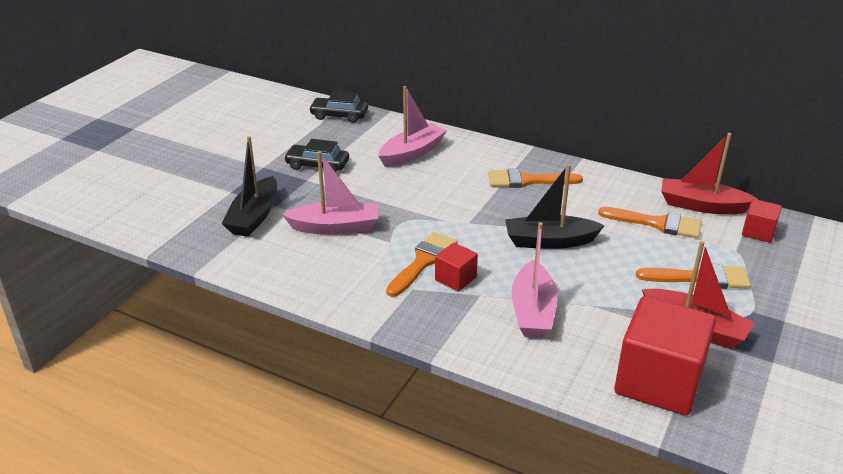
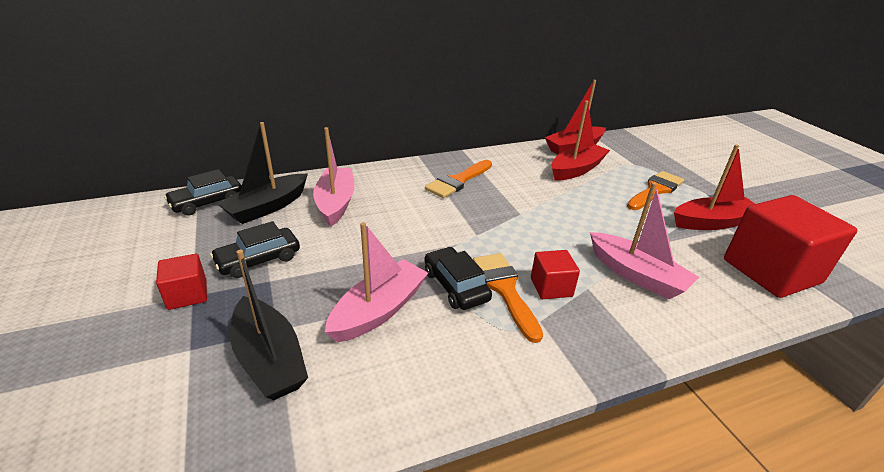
camera: 50 degrees left, 0 degrees up
black boat [505,164,605,249] -> black boat moved to [217,122,308,224]
orange brush [598,207,702,238] -> red boat [551,100,610,181]
red cube [742,199,782,243] -> red cube moved to [156,254,207,310]
none -> black car [424,247,492,310]

